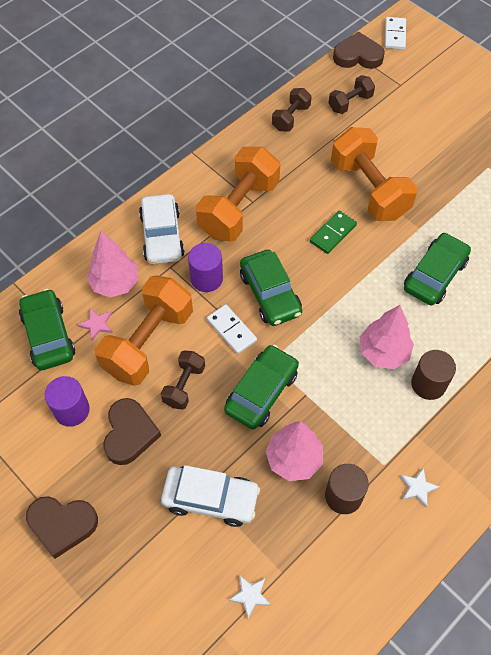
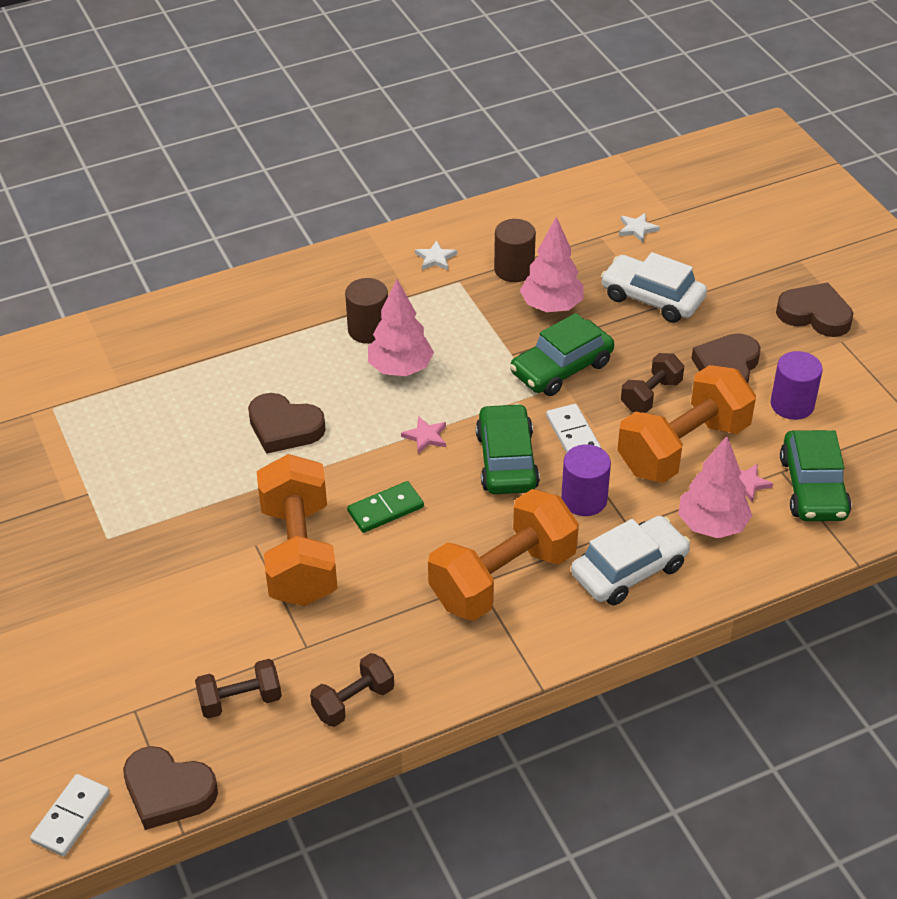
camera: 160 degrees left, 15 degrees down
white car [139,194,185,264] -> white car turned 45 degrees clockwise [571,516,691,605]
green car [404,232,471,305] -> brown heart [248,393,326,454]
none -> pink star [401,416,446,454]

